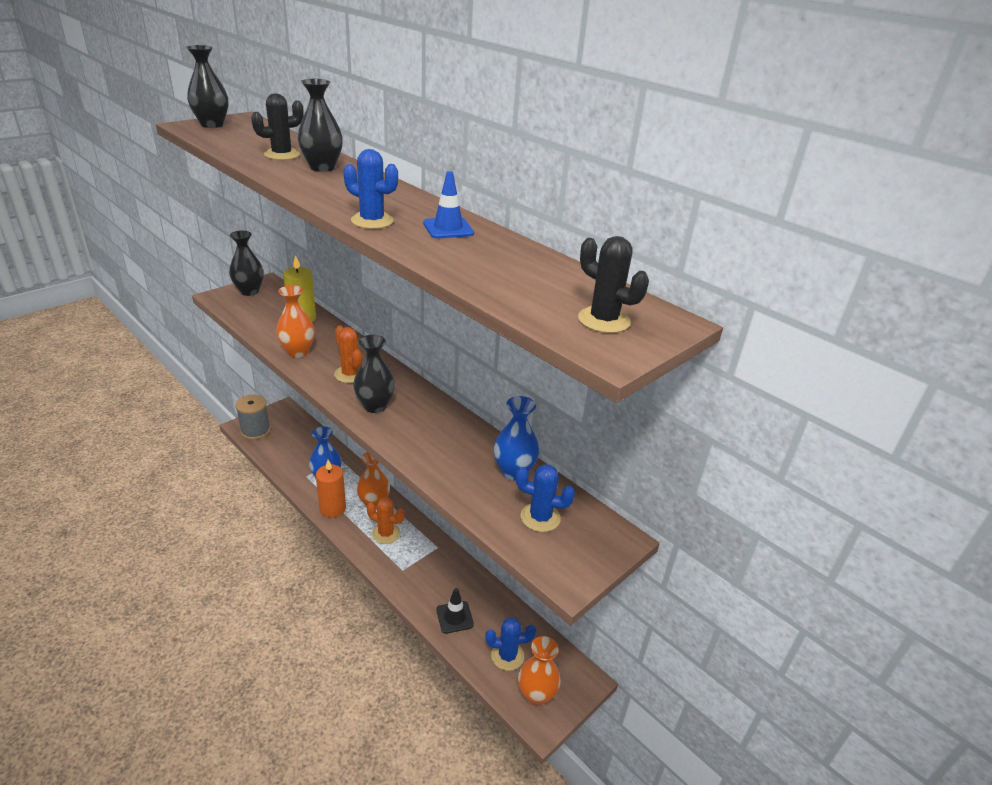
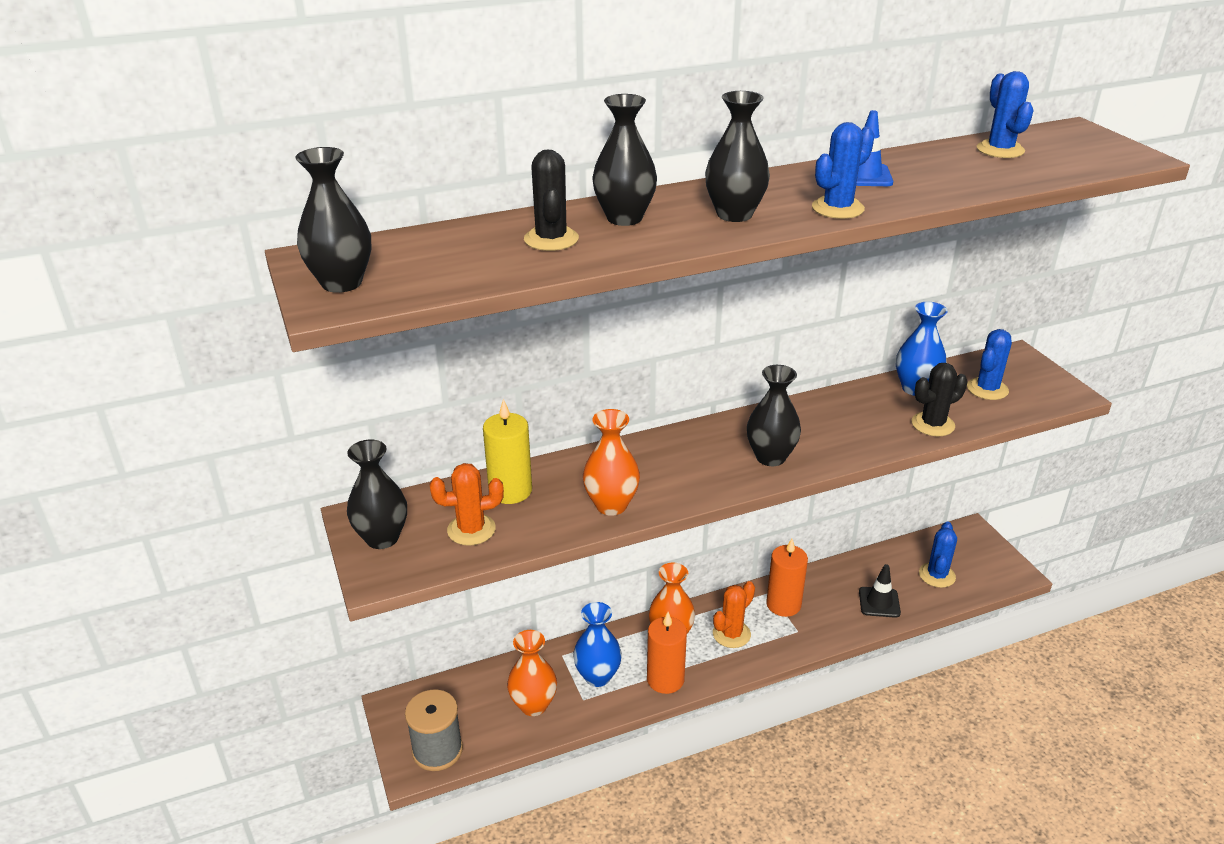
camera: 65 degrees left, 0 degrees up
orange cactus [334,325,362,383] -> orange cactus moved to [430,463,504,546]
orange vase [518,636,561,706] -> orange vase moved to [507,630,557,716]
black cactus [578,236,649,333] -> black cactus moved to [912,363,967,436]
none -> black vase [705,91,770,222]
none -> orange candle [766,539,808,617]
none -> blue cactus [977,71,1034,158]

